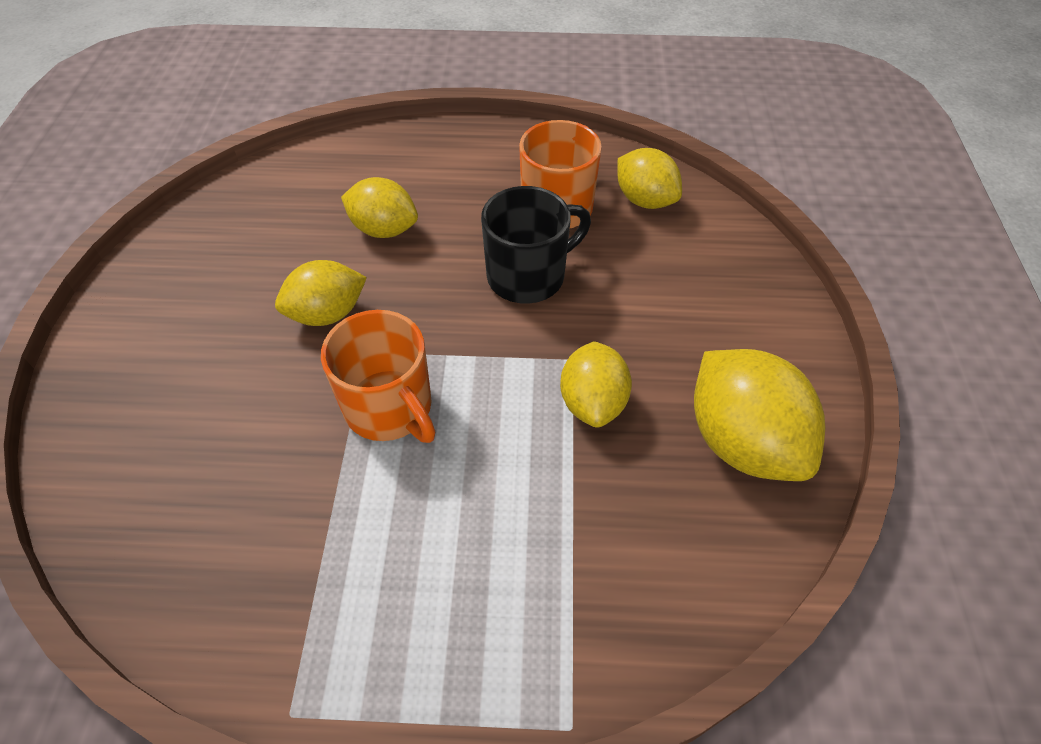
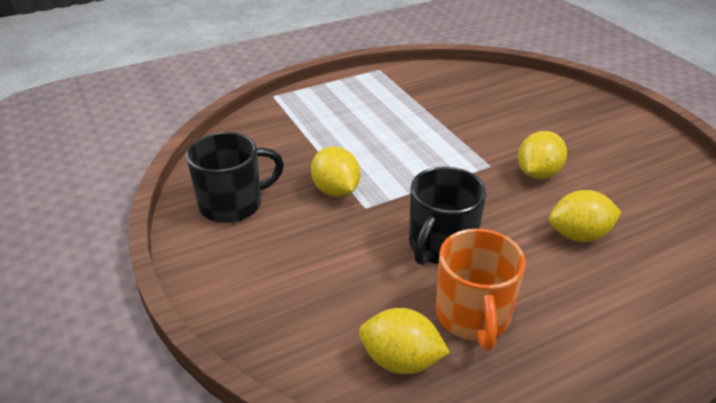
camera: 150 degrees right, 15 degrees down
orange mug [321,310,435,443] -> none
yellow lemon [694,349,825,481] -> black mug [186,132,284,223]

